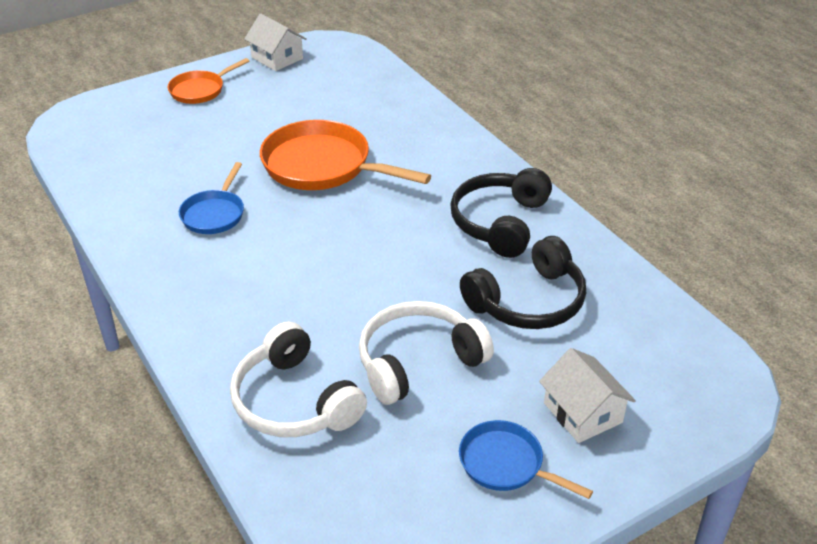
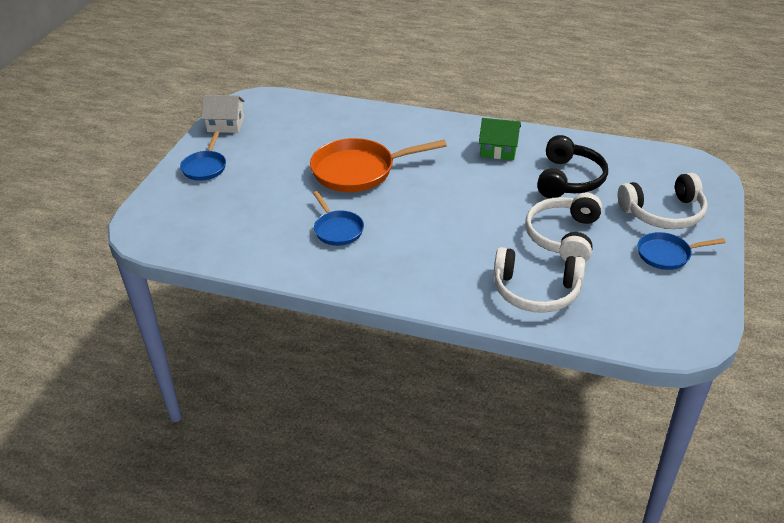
camera: 40 degrees left, 0 degrees up
orange pan [168,58,249,104] -> blue pan [180,131,226,181]
black headphones [450,168,552,258] -> green house [479,118,521,160]
white house [539,348,636,443] -> white headphones [618,173,707,229]

